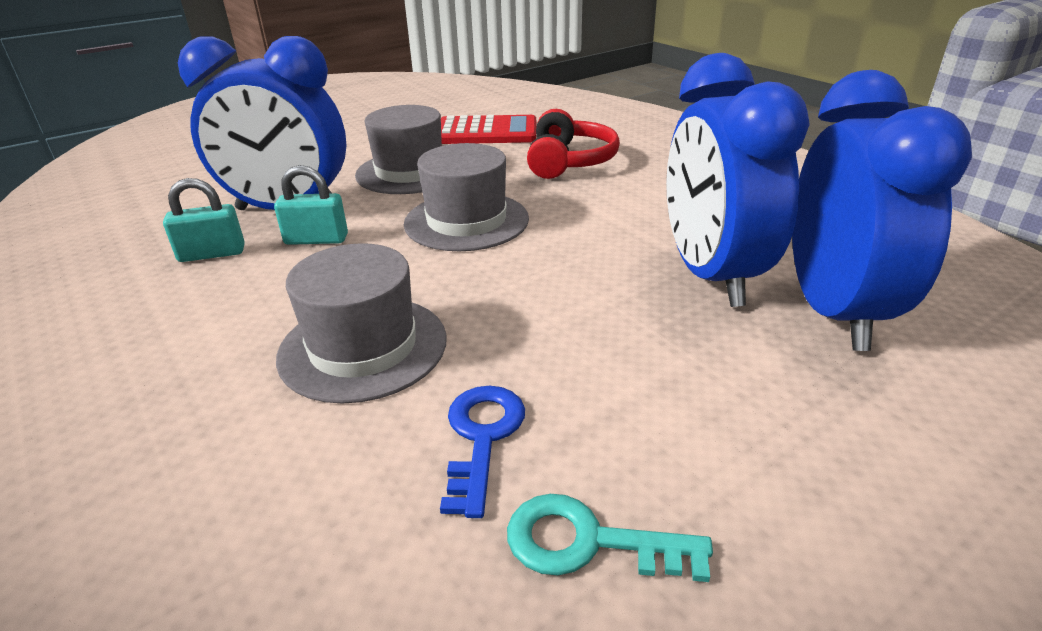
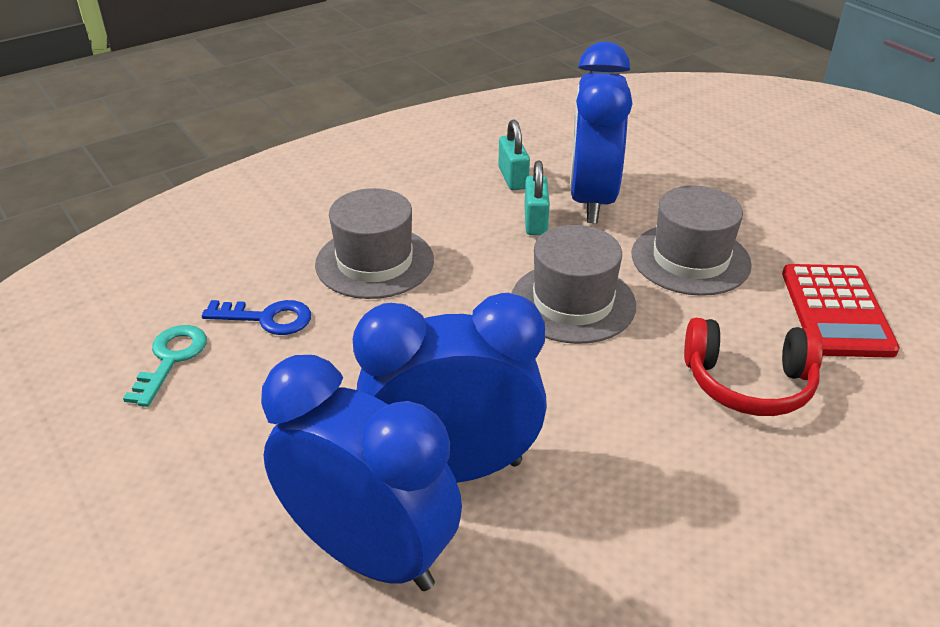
camera: 90 degrees right, 5 degrees up
blue clock [792,70,972,351] -> blue clock turned 150 degrees counterclockwise [261,355,462,591]

